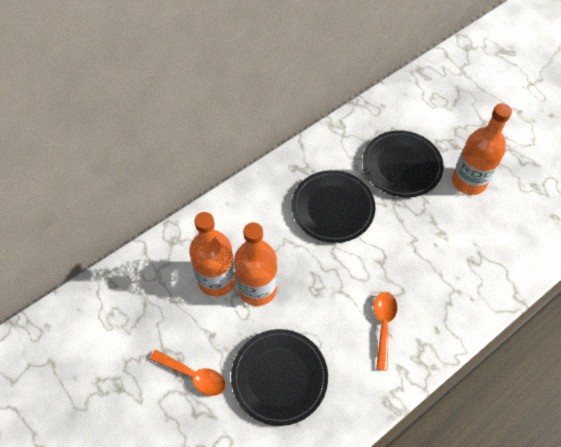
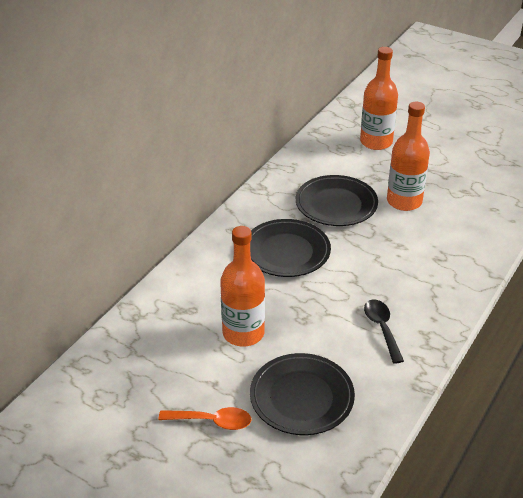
camera: 20 degrees left, 20 degrees down
orange bottle [189,212,236,296] -> orange bottle moved to [360,47,398,150]
orange spoon [373,292,397,371] -> black spoon [364,300,404,364]

